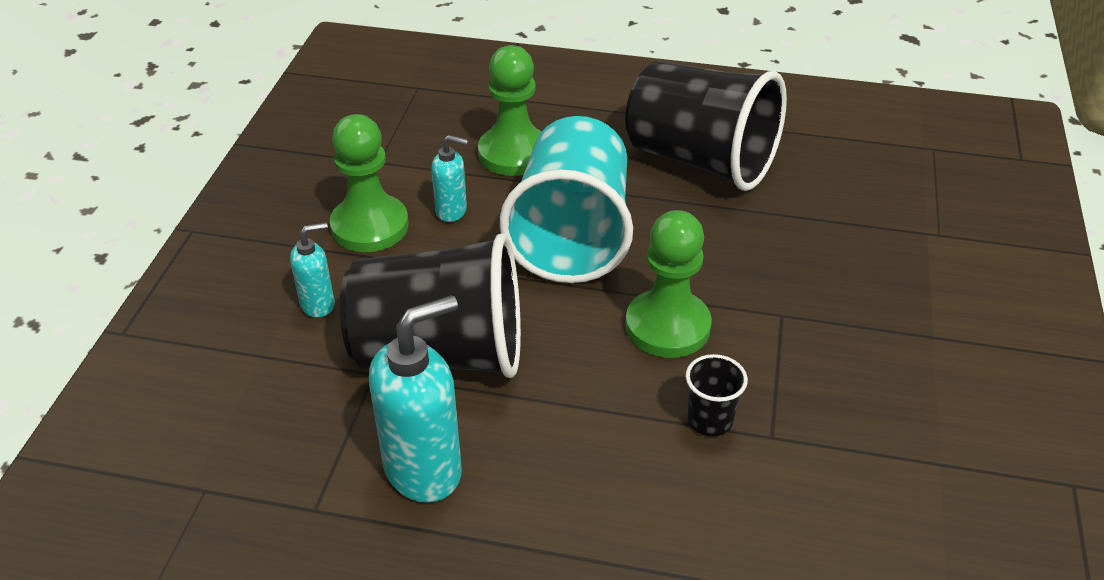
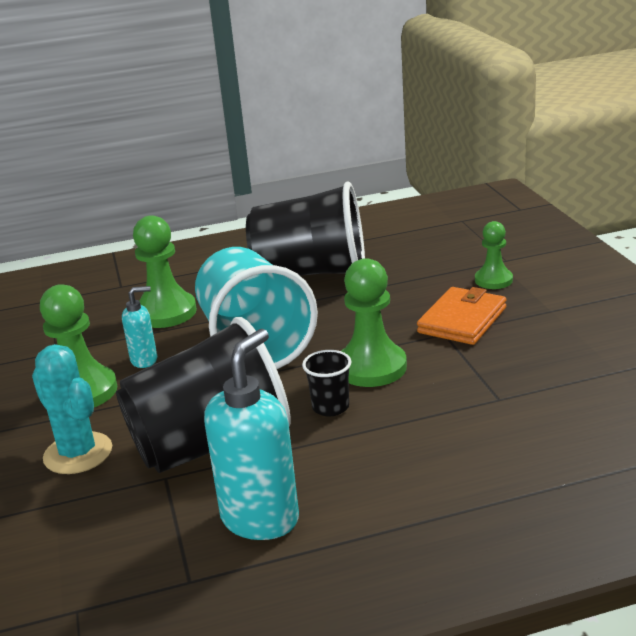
camera: 25 degrees left, 15 degrees down
turquoise soap dispenser [290,222,334,318] -> turquoise cactus [32,344,112,474]
black cup [686,354,748,436] -> black cup moved to [302,350,352,416]
none -> orange wallet [417,287,506,345]
none -> green pawn [475,221,513,289]

